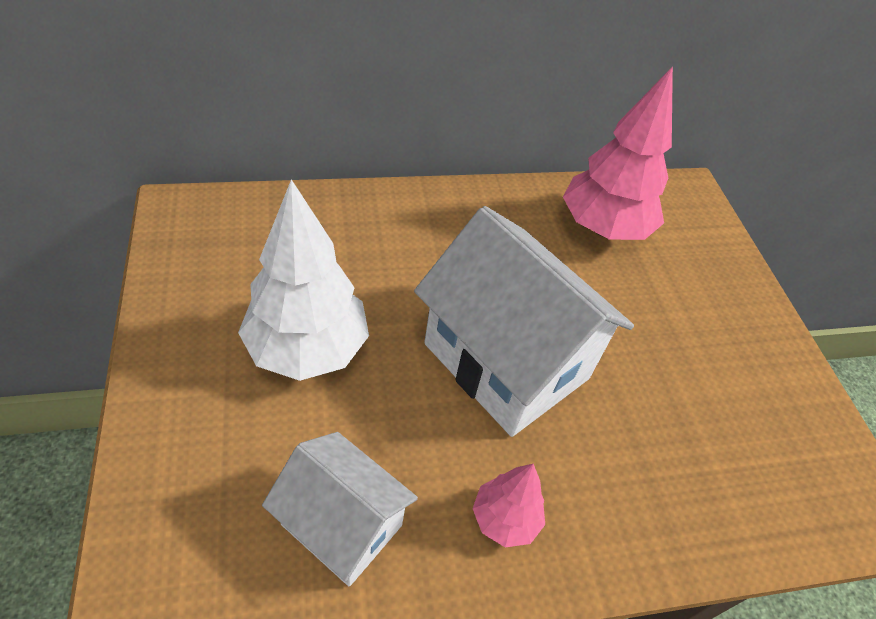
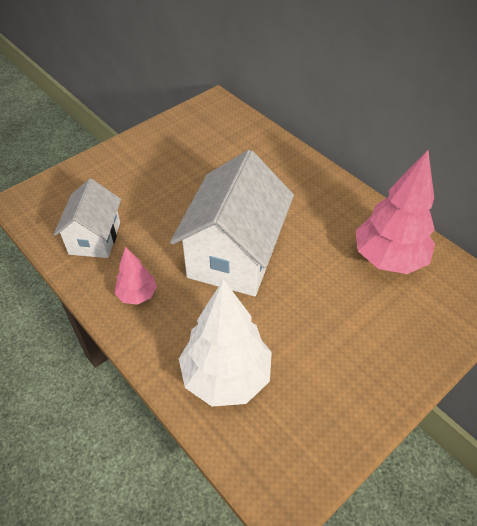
camera: 65 degrees right, 0 degrees up
white tree [238,179,369,381] -> white tree moved to [179,279,272,407]

